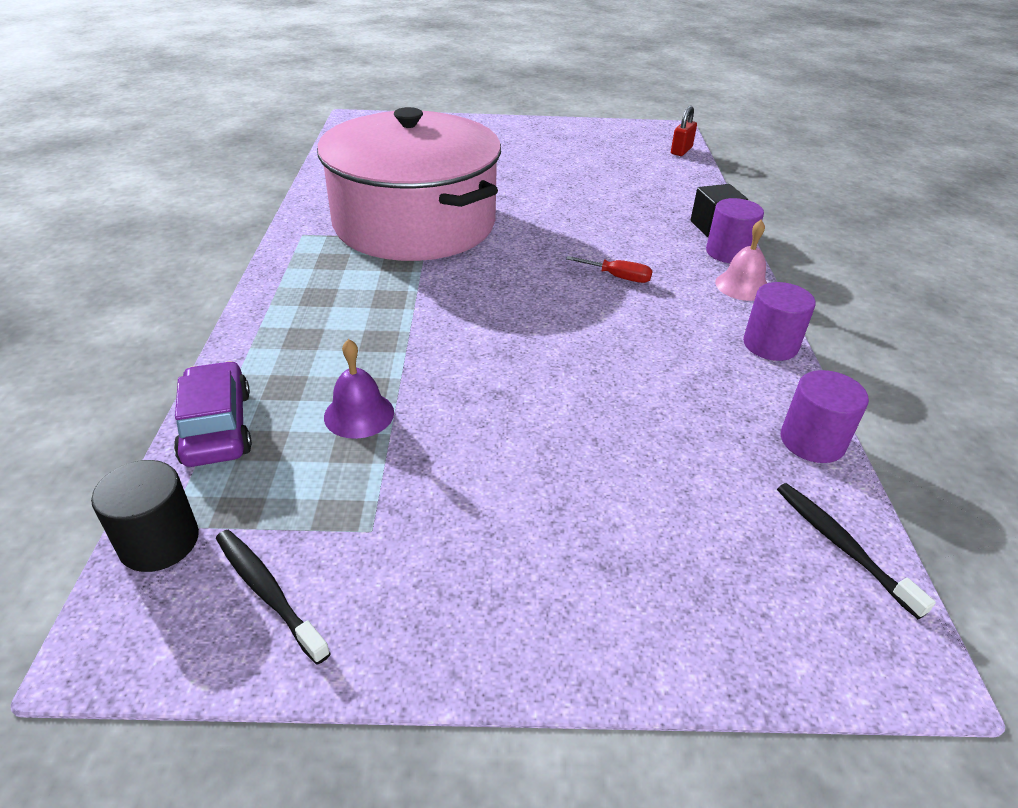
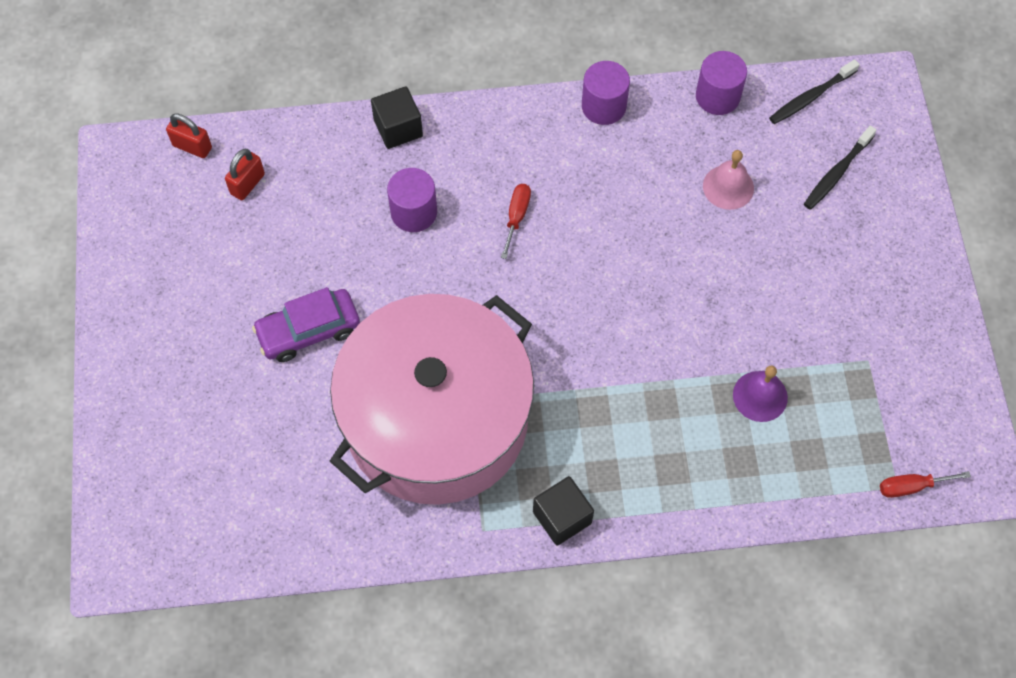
camera: 95 degrees left, 25 degrees up
black cylinder [91,460,199,572] -> red screwdriver [880,471,971,498]
purple car [174,361,252,467] -> purple car moved to [252,287,360,362]
black toothbrush [216,530,331,665] -> black toothbrush moved to [804,126,877,210]
purple cylinder [706,198,764,263] -> purple cylinder moved to [387,168,437,232]
pink bell [715,220,767,301] -> pink bell moved to [703,150,754,210]
none -> red padlock [225,149,265,200]
none -> black cube [533,476,594,546]

